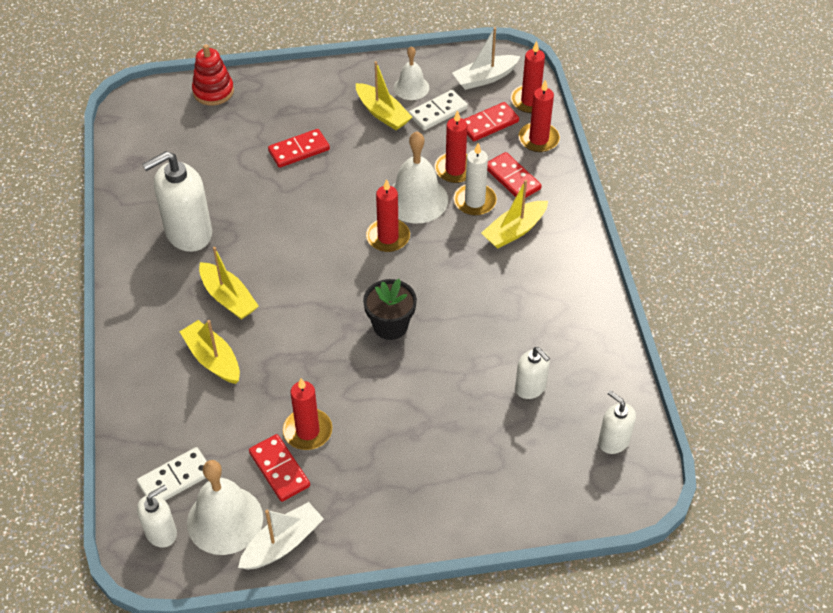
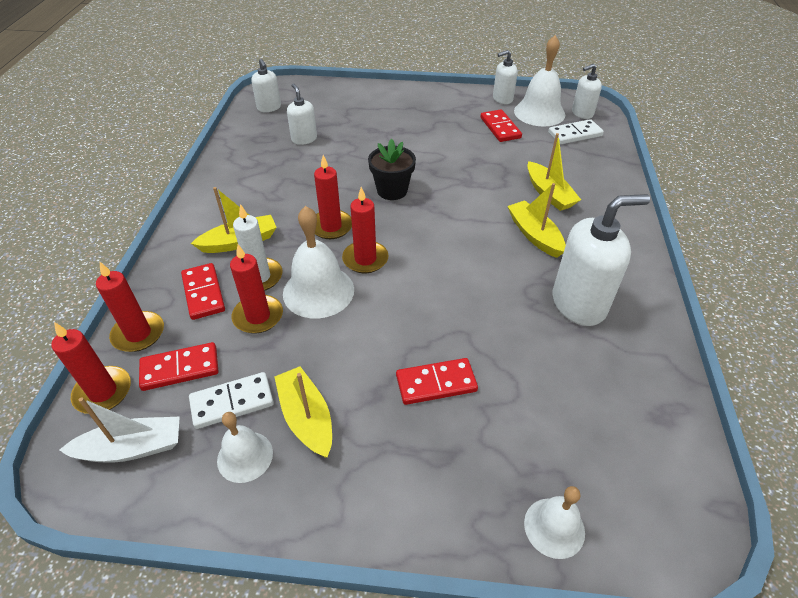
camera: 165 degrees left, 5 degrees down
red stacking toy [192,44,234,106] -> white bell [524,486,585,559]
white boat [238,502,324,570] -> white soap dispenser [493,50,518,104]
red candle [283,378,332,450] -> red candle moved to [314,155,352,239]

